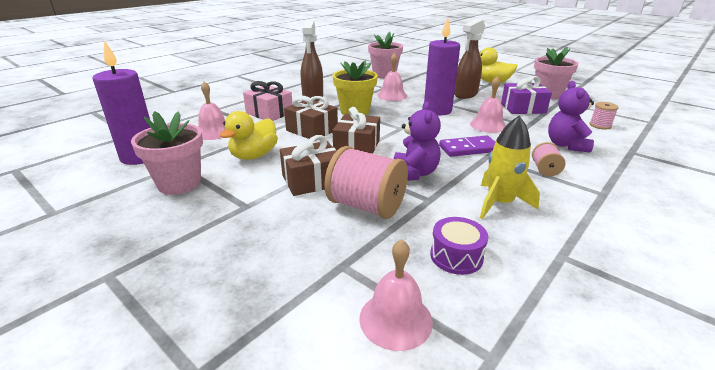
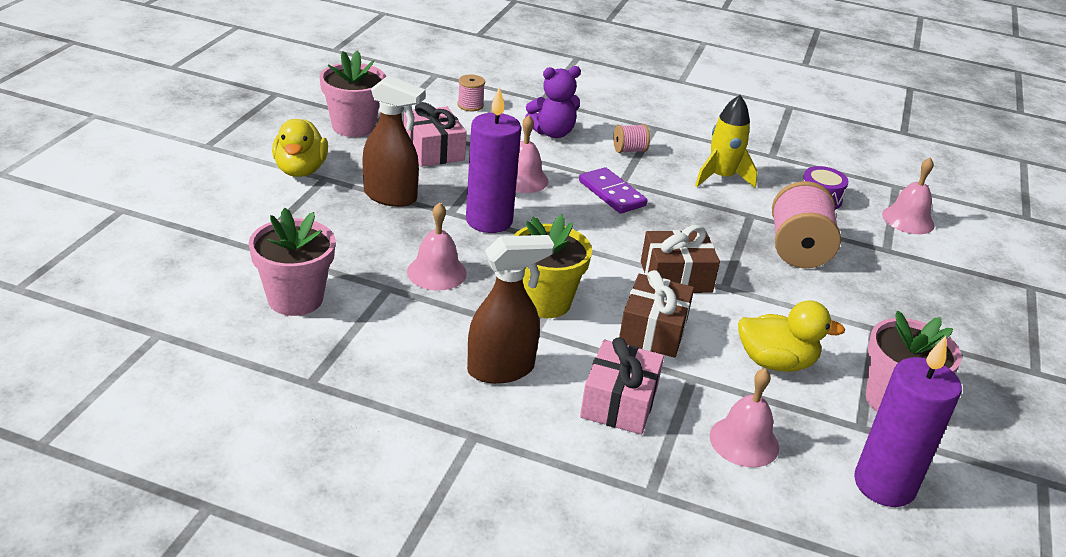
camera: 115 degrees left, 5 degrees up
brown gift [280,135,336,196] -> none
purple teddy bear [394,102,441,181] -> none
purple gift [501,76,552,114] -> pink gift [404,102,467,167]

